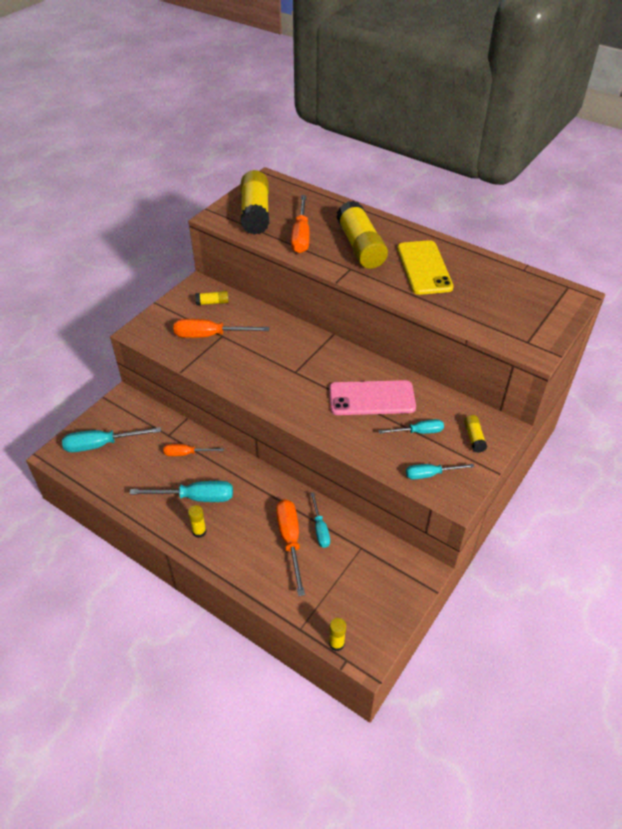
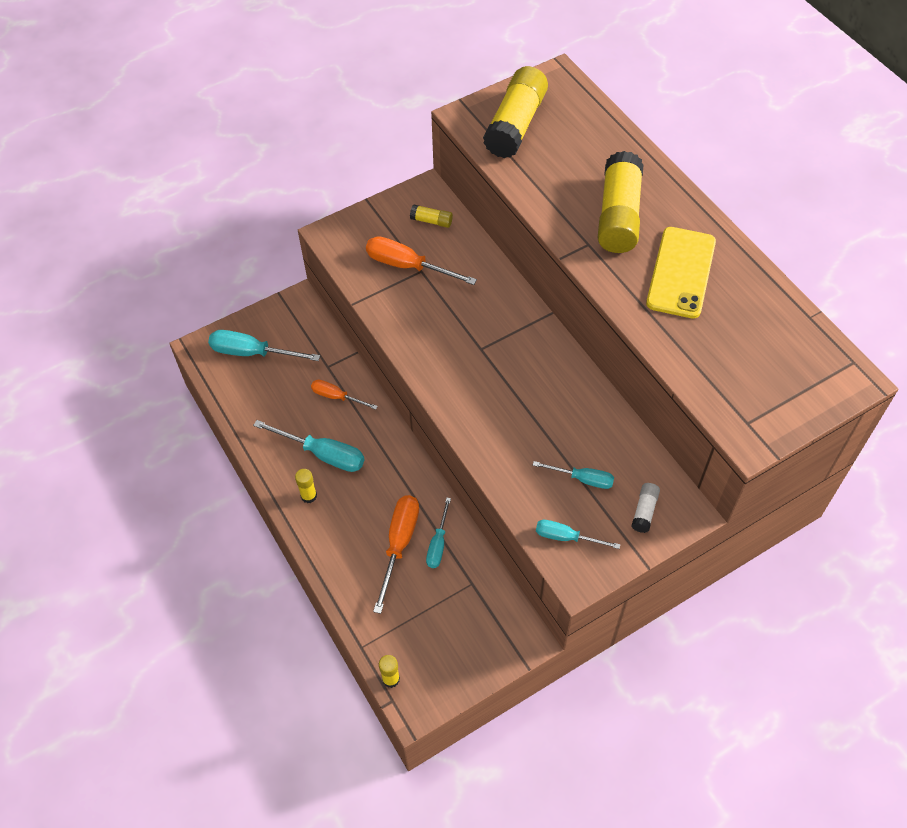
camera: 25 degrees right, 10 degrees up
orange screwdriver [291,195,309,253] -> none
pink phone [329,380,416,415] -> none
yellow glue stick [464,415,487,453] -> white glue stick [631,483,660,533]

